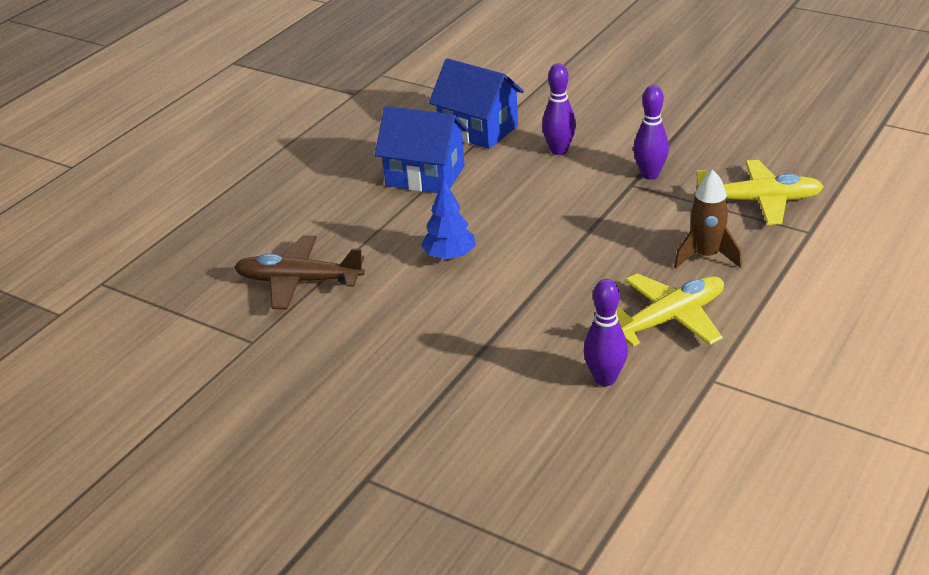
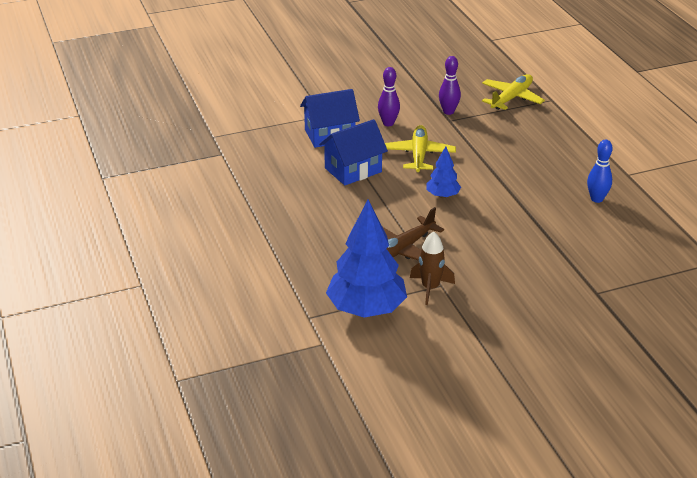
camera: 55 degrees left, 0 degrees up
purple bowling pin [584,279,628,386] -> blue bowling pin [587,140,613,203]
yellow plane [616,273,724,347] -> yellow plane moved to [385,125,456,172]
brown rocket [674,170,742,268] -> brown rocket moved to [410,231,455,305]
none -> blue tree [326,200,407,317]

